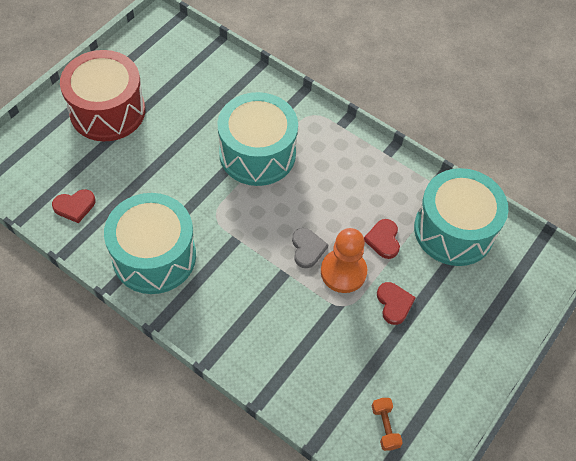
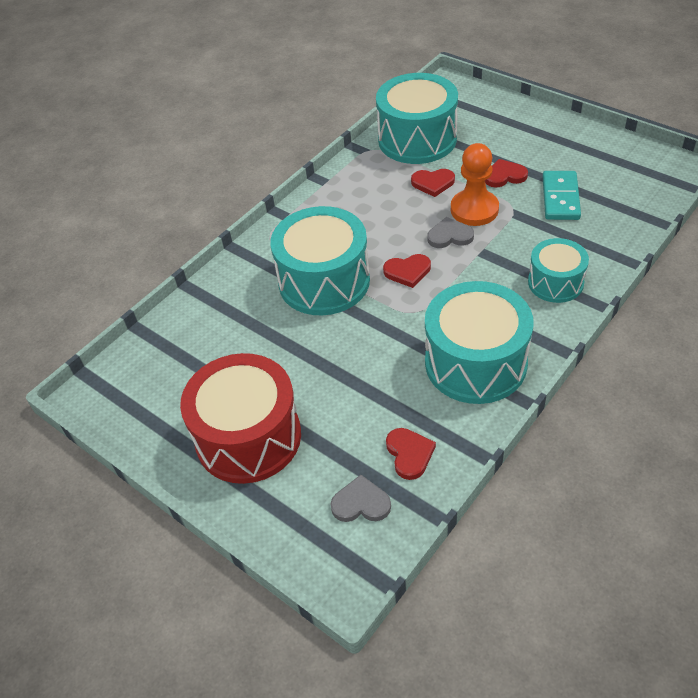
camera: 80 degrees left, 10 degrees down
orange dumbbell [372,398,403,451] -> none
none -> grey heart [330,475,391,522]
none -> red heart [383,254,431,288]
none -> turquoise drum [528,238,589,303]
none -> turquoise domino [542,171,581,220]

